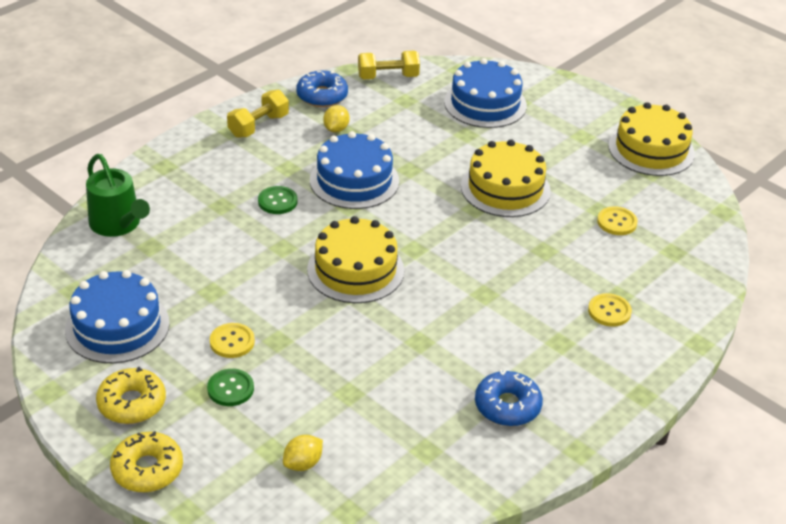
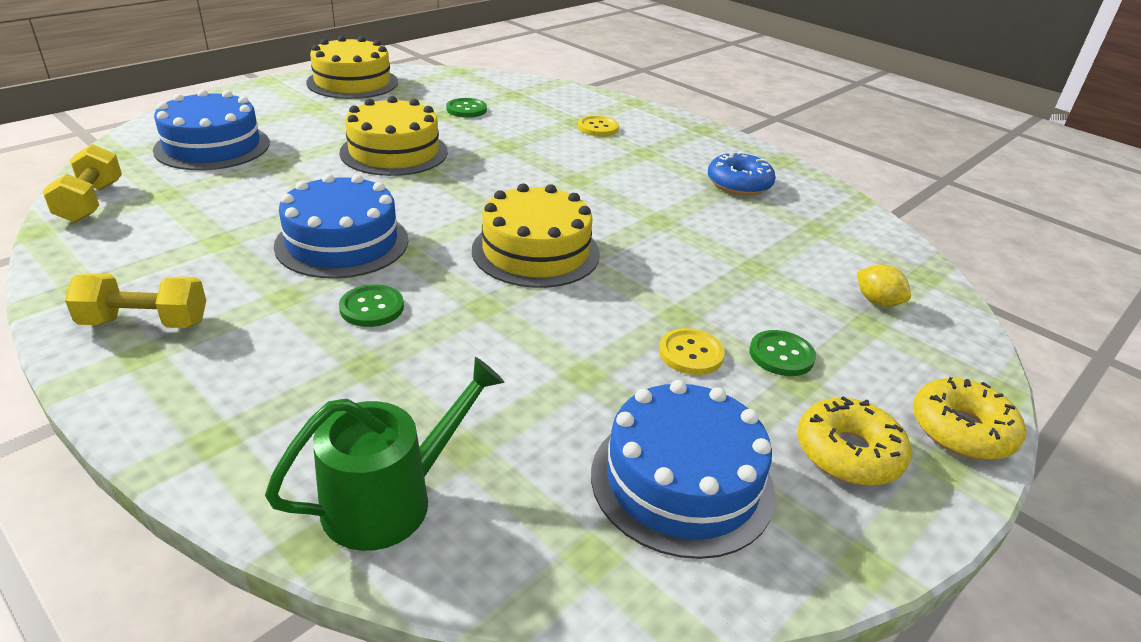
camera: 90 degrees left, 5 degrees down
yellow dumbbell [227,90,289,138] -> yellow dumbbell turned 45 degrees counterclockwise [65,273,206,328]
blue donut [296,71,348,107] -> none
yellow lemon [323,105,350,133] -> none
yellow button [597,206,638,235] -> green button [446,98,487,118]

